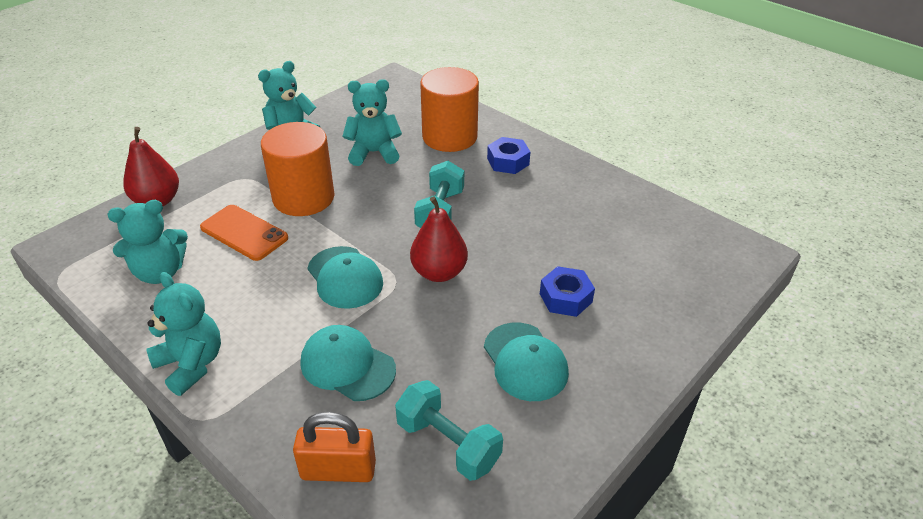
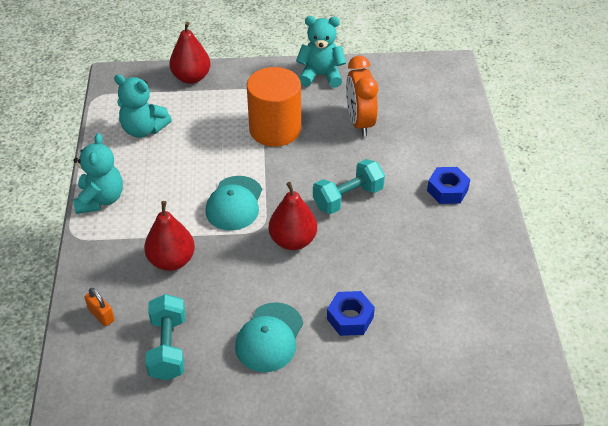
camera: 45 degrees right, 5 degrees up
orange phone [200,205,288,261] -> none
orange padlock [293,412,376,482] -> orange padlock [84,288,115,326], size x0.60
turquoise cap [301,325,396,401] -> red pear [144,201,195,271]
turquoise teddy bear [342,79,402,166] -> orange clock [346,55,378,137]
orange cylinder [420,67,479,152] -> none

